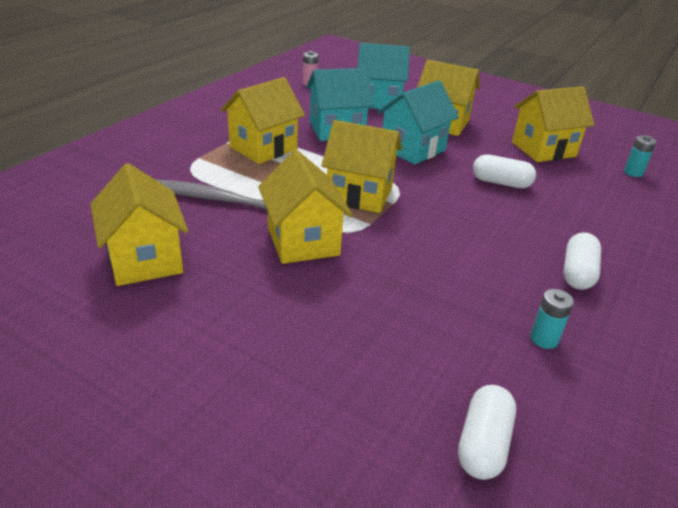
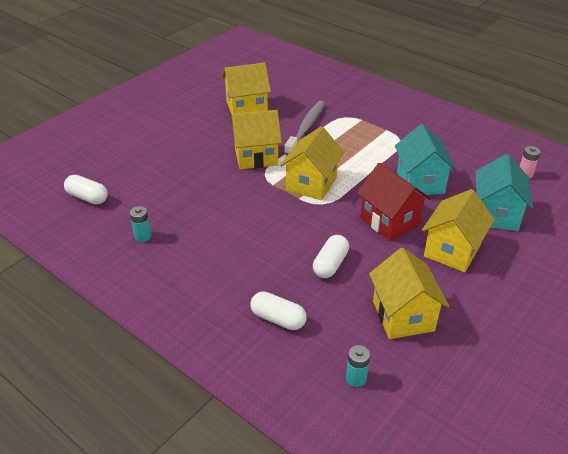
camera: 100 degrees right, 5 degrees up
yellow house [221,77,305,164] -> none
turquoise house [377,80,459,165] -> red house [357,163,431,241]
white capsule [563,232,601,290] -> white capsule moved to [250,291,307,330]

